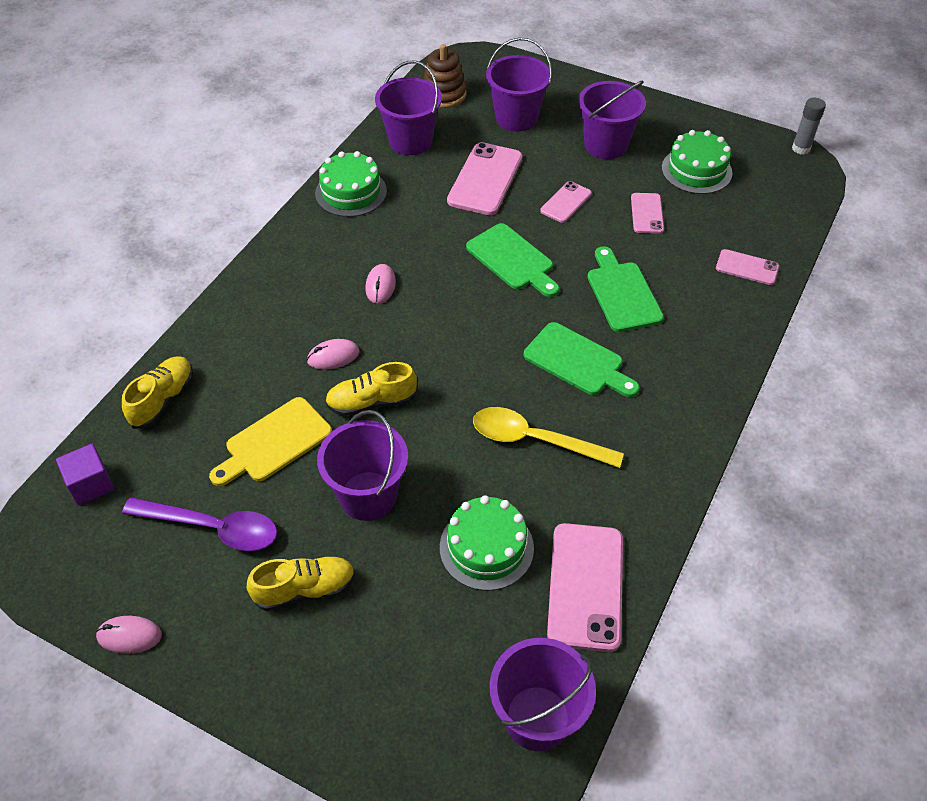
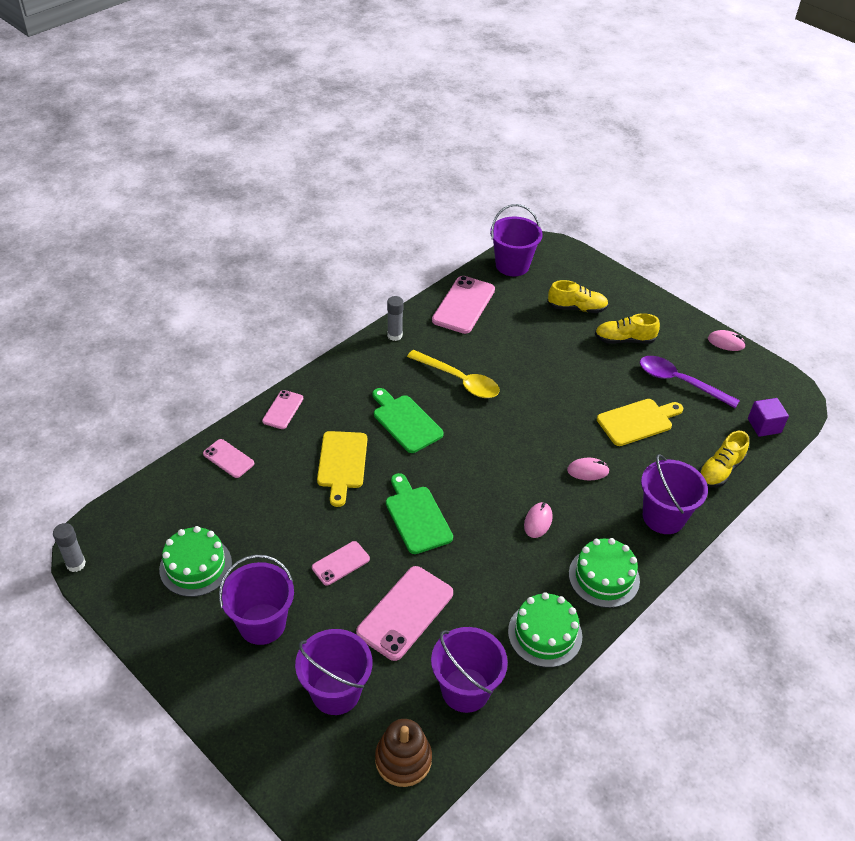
camera: 165 degrees left, 5 degrees down
purple bucket [317,410,408,521] -> purple bucket moved to [641,454,708,534]
yellow shoe [325,362,417,416] -> yellow shoe moved to [547,280,609,313]
green cake [440,495,534,591] -> green cake moved to [569,538,640,608]
green cutting board [587,246,664,332] -> yellow cutting board [317,431,367,507]
pink phone [631,193,664,234] -> pink phone moved to [262,390,303,429]
none -> grey glue stick [387,296,404,341]

